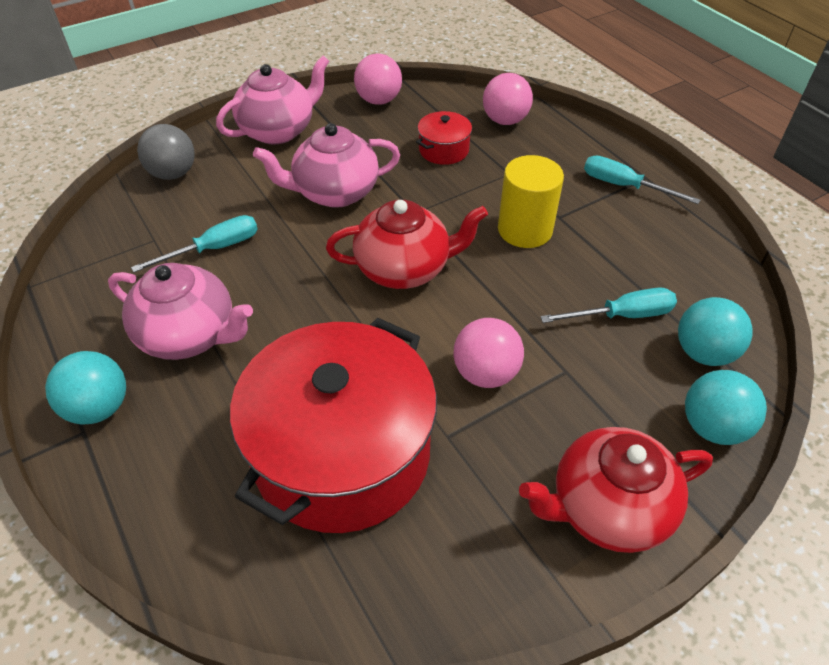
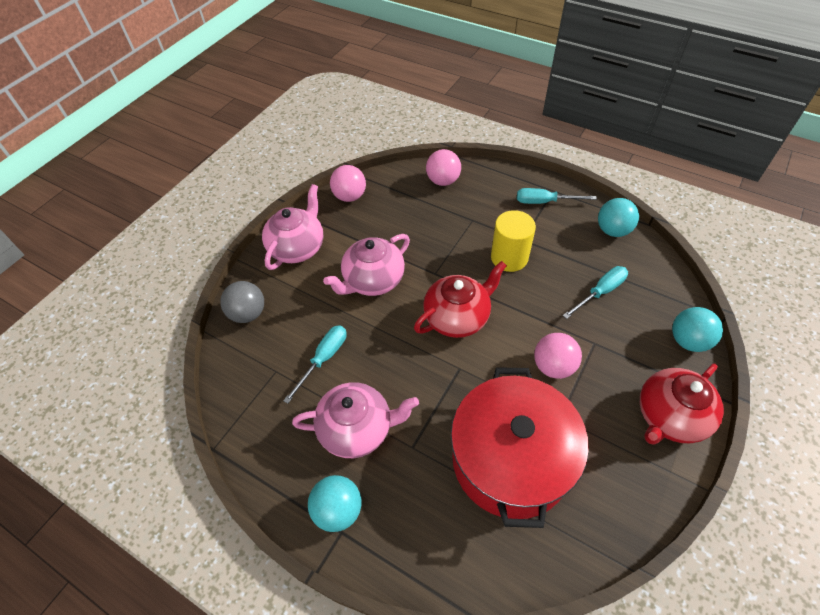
camera: 25 degrees left, 5 degrees up
red pot [416,111,473,165] -> none
turquoise ball [678,297,753,366] -> turquoise ball moved to [598,198,639,237]

